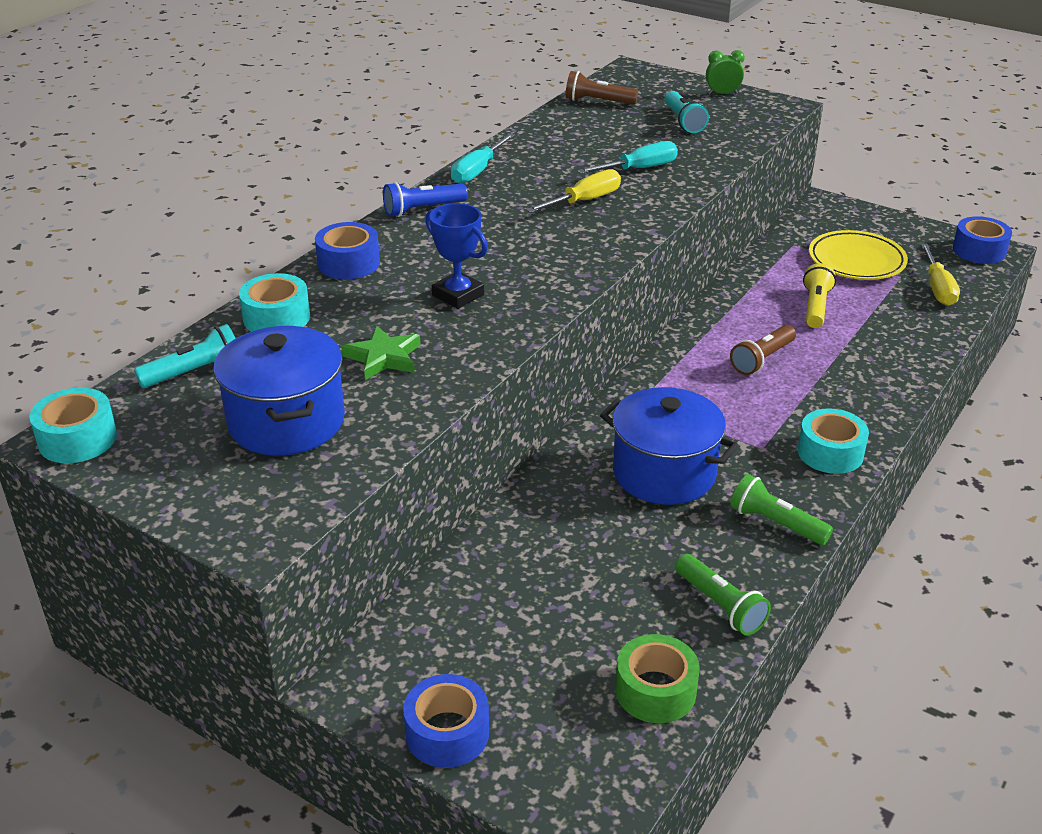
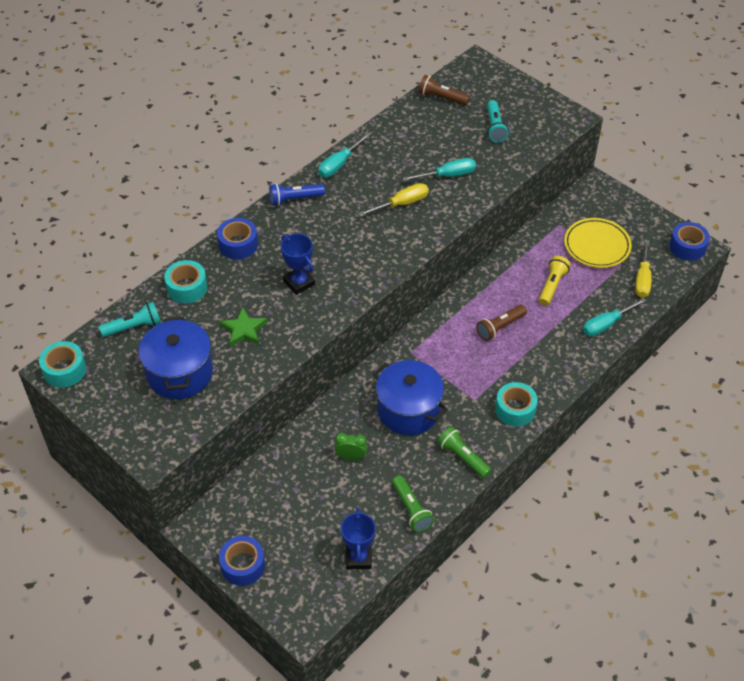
camera: 10 degrees right, 15 degrees up
green tape [615,634,700,723] -> blue trophy [341,508,376,570]
green clock [706,50,745,95] -> green clock moved to [335,433,367,461]
none -> turquoise screwdriver [583,298,647,336]

